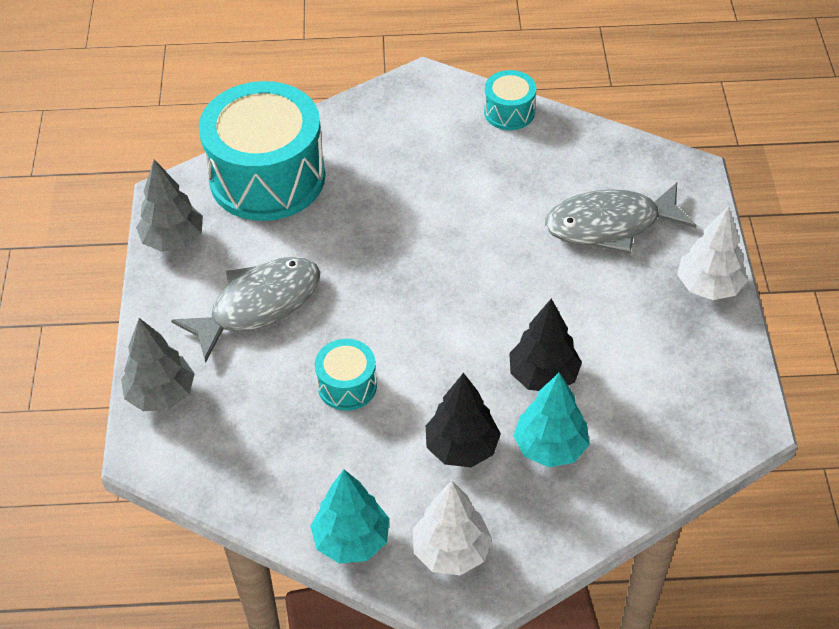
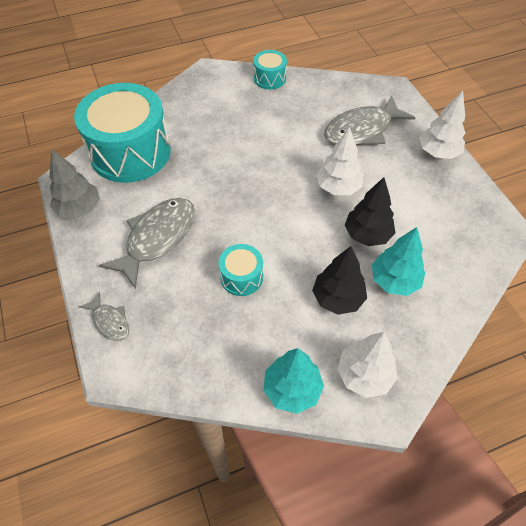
camera: 20 degrees left, 5 degrees up
grey tree [121,318,195,411] -> grey fish [79,292,129,341]
none -> white tree [316,127,364,195]

